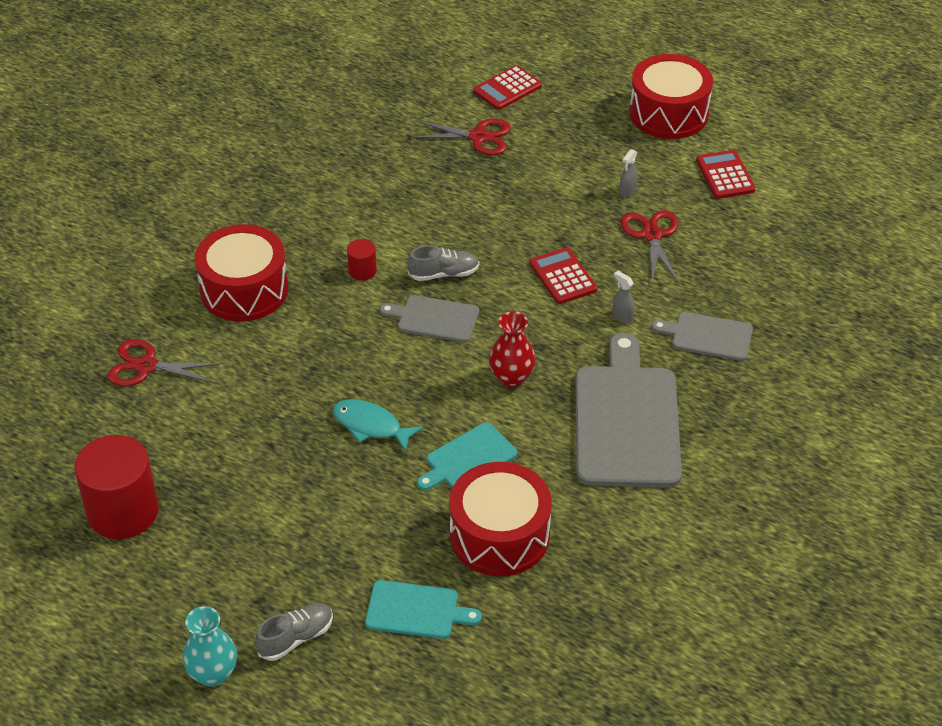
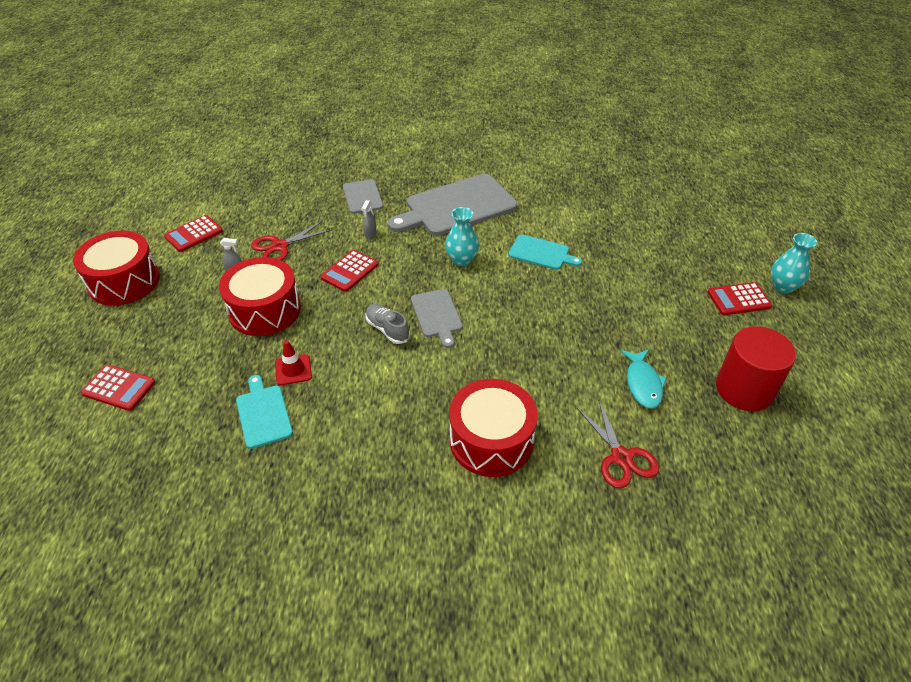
camera: 120 degrees left, 0 degrees up
grey shoe [255,603,333,661] -> none
turquoise fish [333,399,423,452] -> turquoise fish moved to [620,349,667,409]
red cylinder [347,239,377,281] -> none
turquoise cutting board [365,580,482,639] -> turquoise cutting board moved to [236,375,293,449]
red scissors [411,119,511,155] -> none
red drum [449,462,552,576] -> red drum moved to [219,257,301,336]
red vase [489,312,536,388] -> turquoise vase [445,207,479,266]
none -> red traffic cone [275,340,312,385]
none -> red calculator [707,282,772,315]

